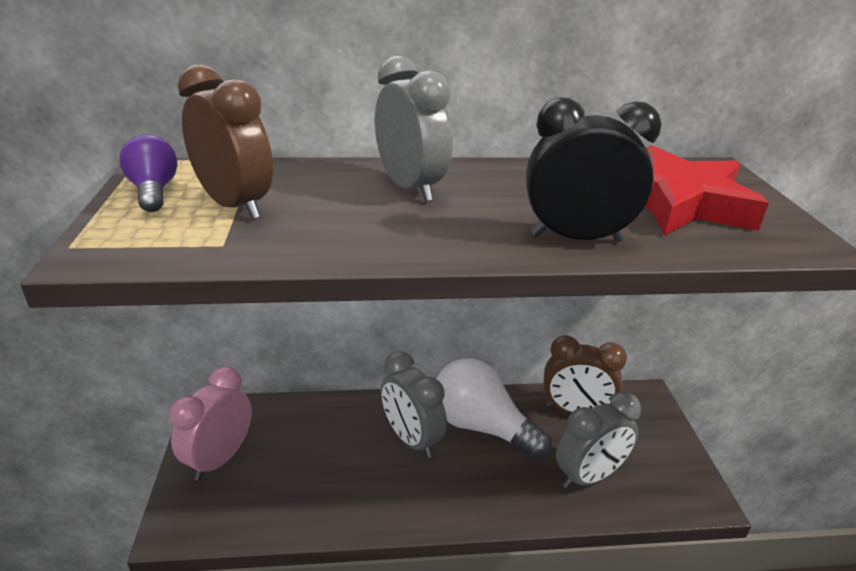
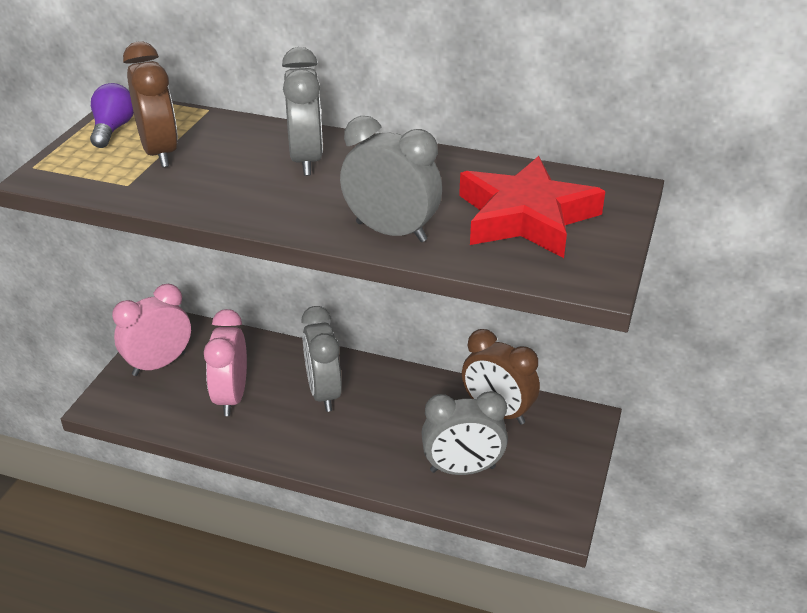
camera: 25 degrees right, 5 degrees up
white light bulb [437,358,552,460] -> none
black clock [526,97,662,242] -> grey clock [340,116,442,242]
none -> pink clock [204,309,247,416]

